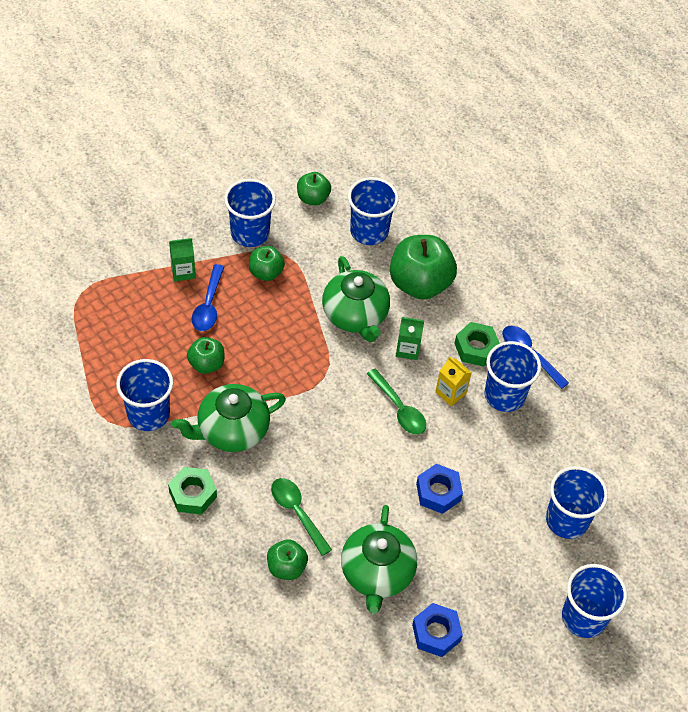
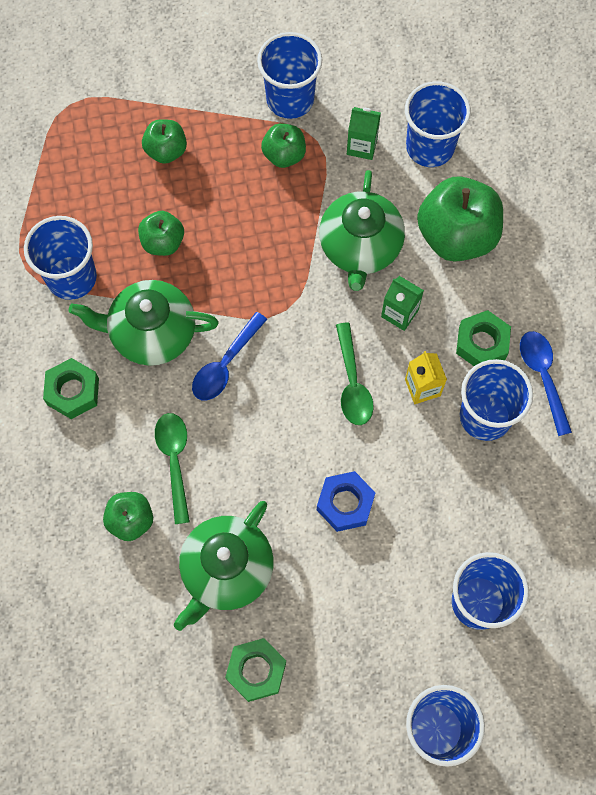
camera: 30 degrees right, 15 degrees up
green carton [169,238,195,281] -> green carton moved to [347,107,381,160]
blue spoon [191,264,224,331] -> blue spoon moved to [192,312,267,400]
green apple [297,172,331,205] -> green apple moved to [142,119,187,164]
blue nut [412,603,463,657] -> green nut [225,638,286,702]

